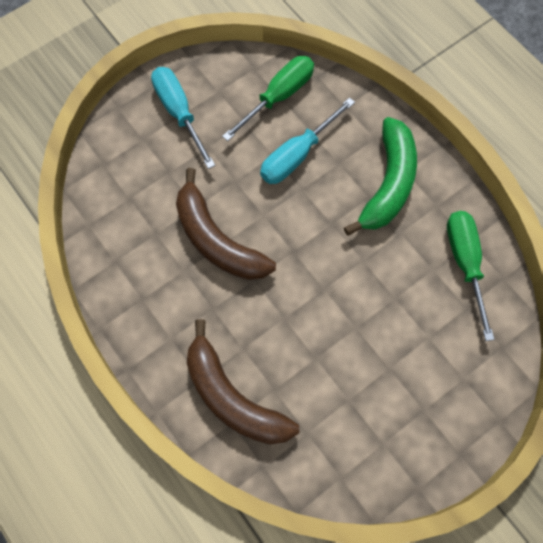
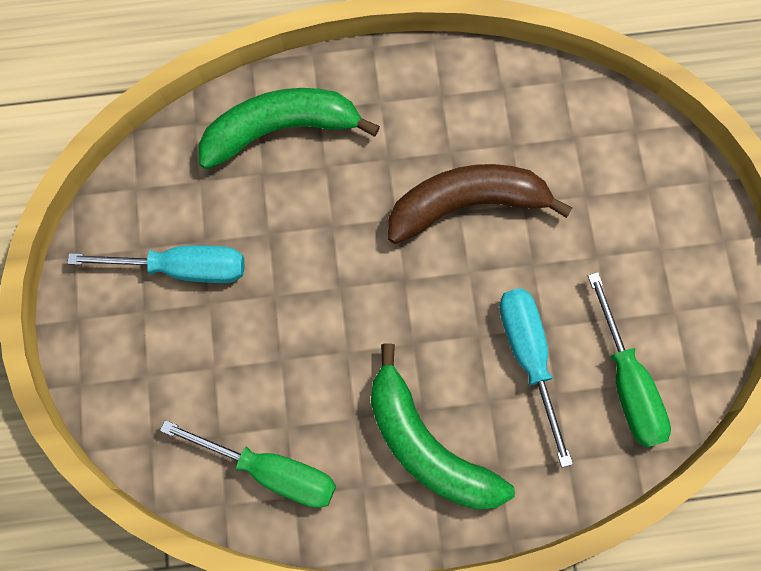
camera: 120 degrees right, 5 degrees up
turquoise screwdriver [151,67,215,169] -> turquoise screwdriver moved to [67,246,244,283]
brown banana [187,319,299,444] -> green banana [199,88,380,170]

